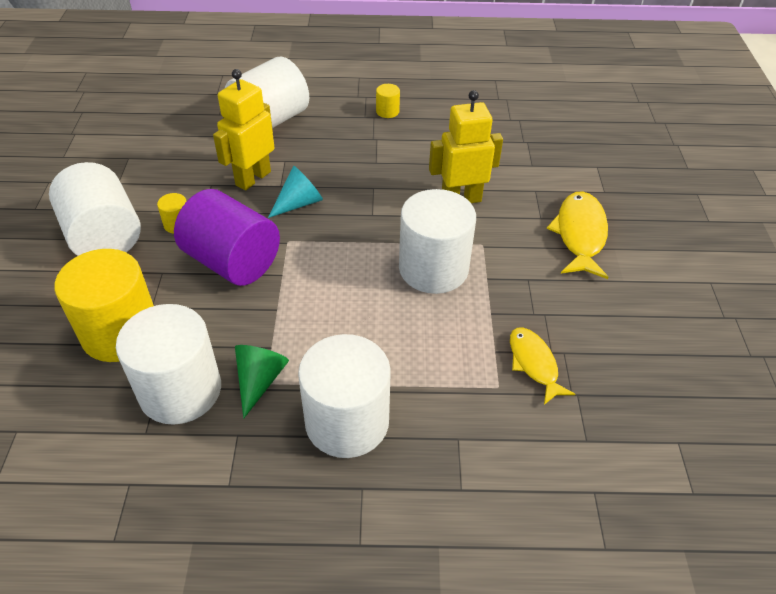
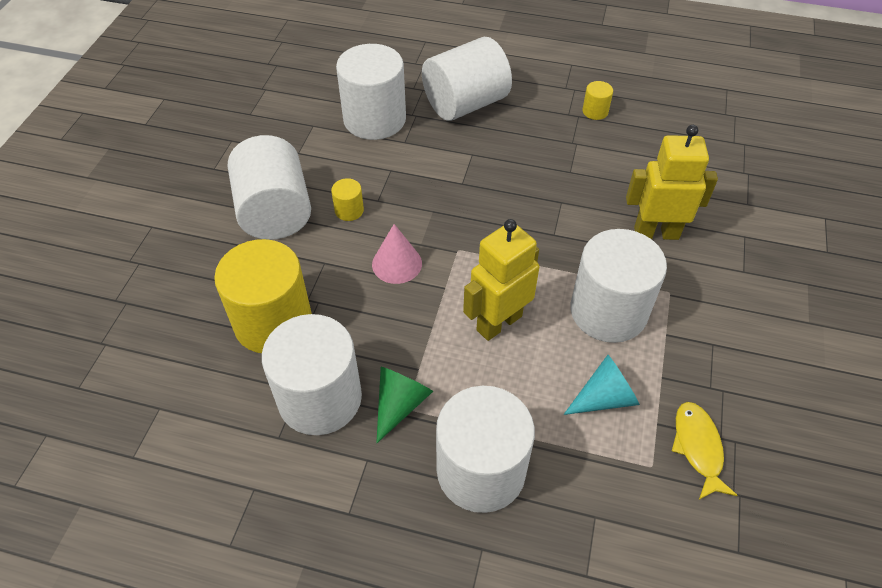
camera: 15 degrees right, 5 degrees up
purple cylinder [174,189,280,286] -> pink cone [372,224,422,284]
yellow robot [213,69,274,190] -> yellow robot moved to [463,219,539,341]
turquoise cone [268,166,323,218] -> turquoise cone moved to [564,355,640,415]
yellow fish [546,191,608,279] -> none
none -> white cylinder [336,44,406,140]

